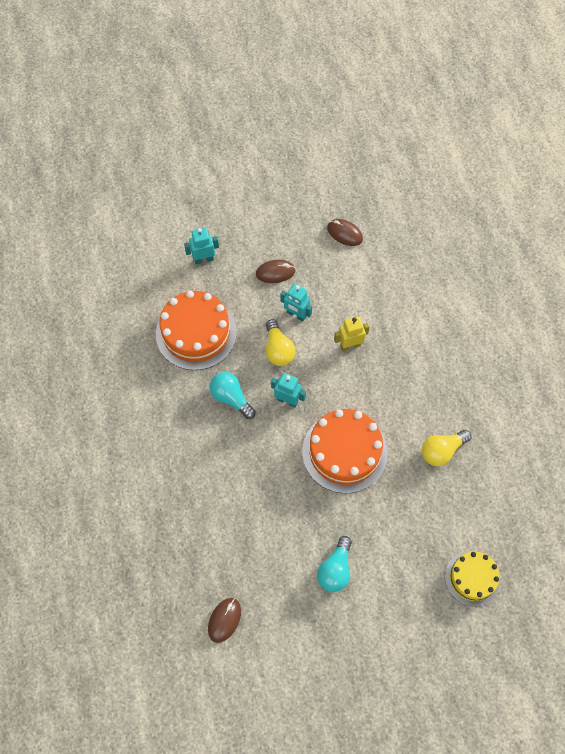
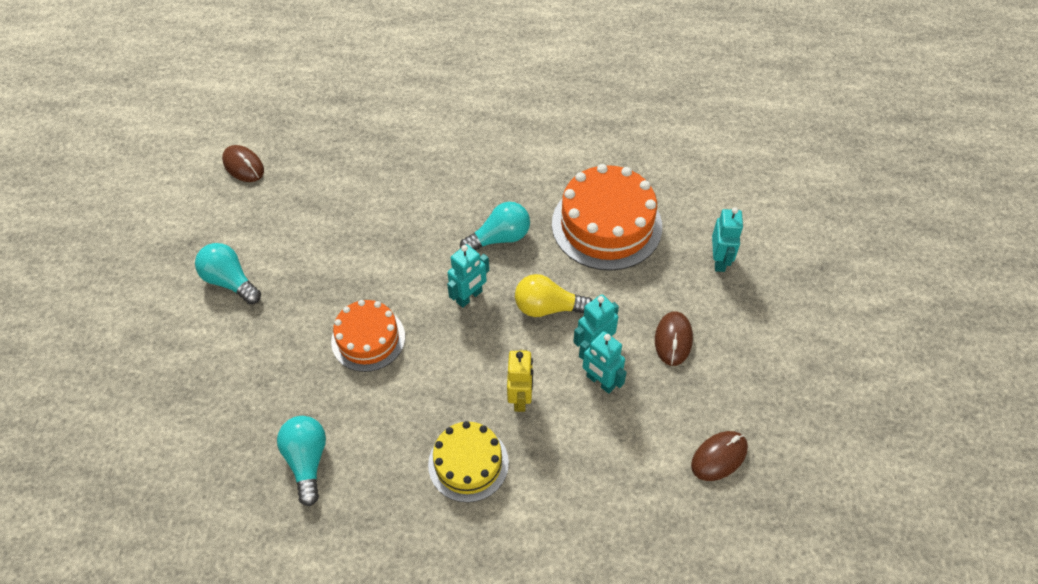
camera: 110 degrees right, 10 degrees down
orange cake [302,409,388,493] -> orange cake [331,300,405,372], size x0.62
yellow light bulb [422,430,471,466] -> turquoise light bulb [277,416,326,506]
yellow cake [445,551,501,607] -> yellow cake moved to [428,421,509,502]
none -> turquoise robot [579,331,627,394]

